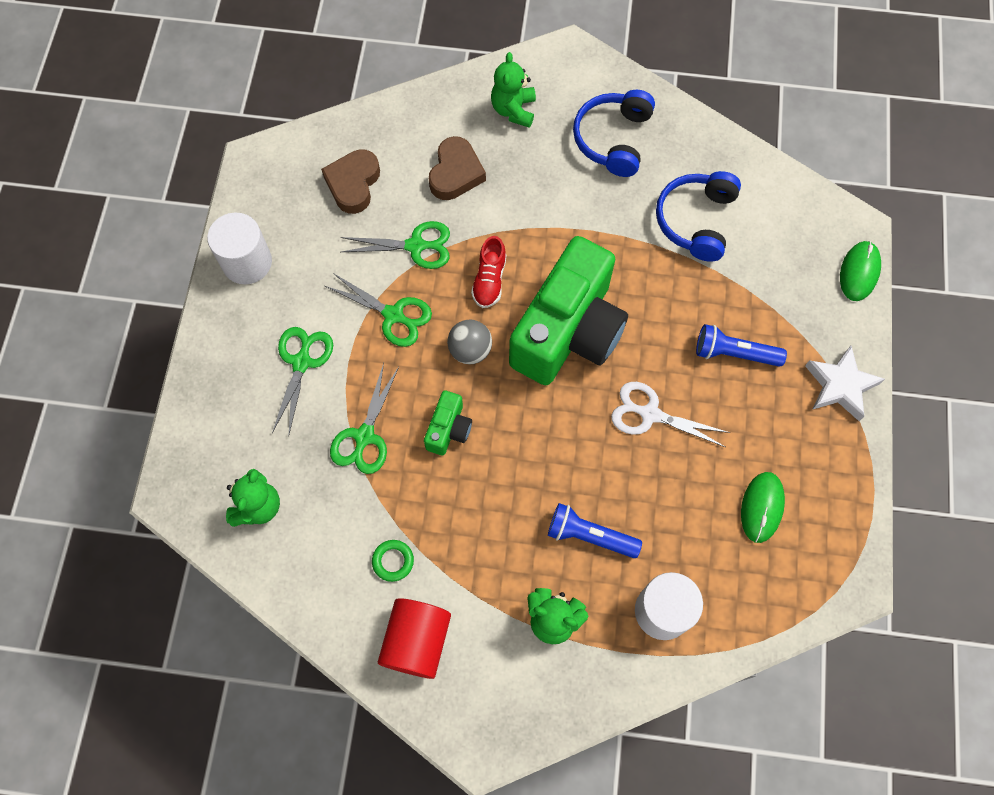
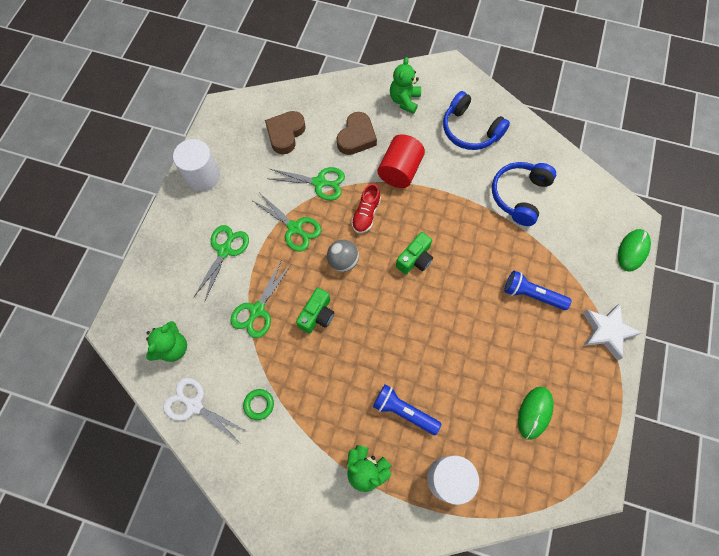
camera: 10 degrees right, 0 degrees up
red cylinder [378,598,451,679] -> red cylinder moved to [378,134,425,188]
green camera [509,236,628,385] -> green camera [396,232,433,275], size x0.42
blue headphones [573,90,655,177] -> blue headphones turned 75 degrees counterclockwise [443,91,510,150]
white scissors [611,382,730,447] -> white scissors moved to [163,378,248,443]

